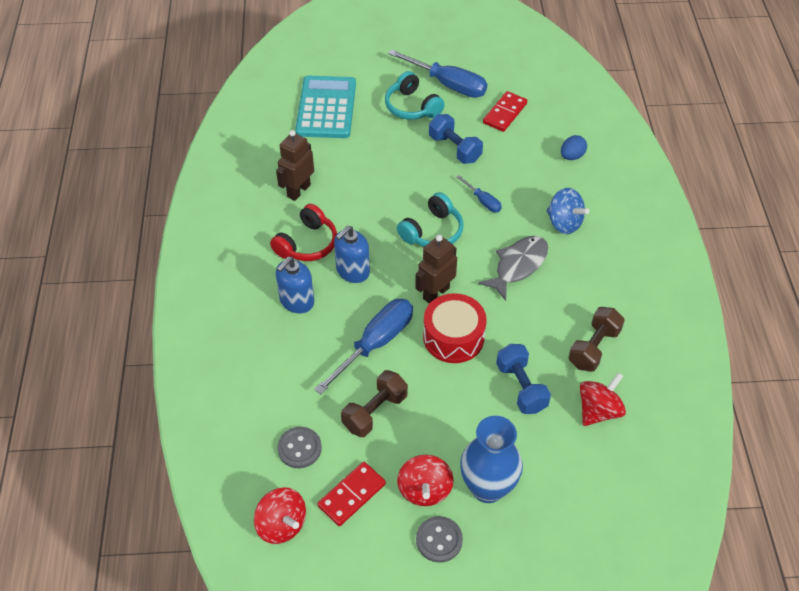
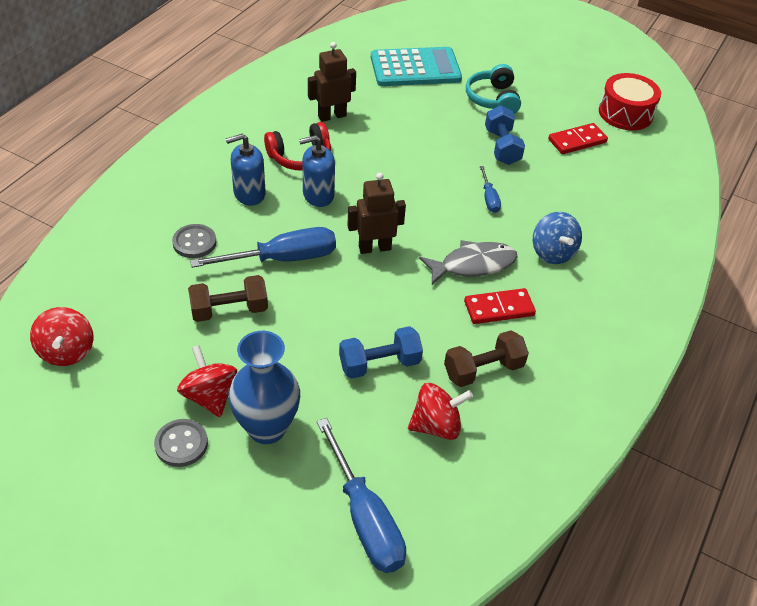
camera: 30 degrees right, 5 degrees down
grey button [277,427,322,468] -> grey button moved to [172,224,217,258]
turquoise calculator [295,76,356,138] -> turquoise calculator turned 45 degrees clockwise [371,47,462,86]
red domino [317,462,386,526] -> red domino moved to [464,288,536,324]
blue screwdriver [388,49,487,98] -> blue screwdriver moved to [317,418,406,573]
turquoise headphones [397,192,464,247] -> none
red spinning top [397,455,454,506] -> red spinning top turned 120 degrees clockwise [177,345,237,417]
red drum [423,293,487,363] -> red drum moved to [599,73,661,130]
blue dumbbell [496,344,551,414] -> blue dumbbell turned 60 degrees clockwise [339,326,423,379]
blue egg [561,135,587,160] -> none

